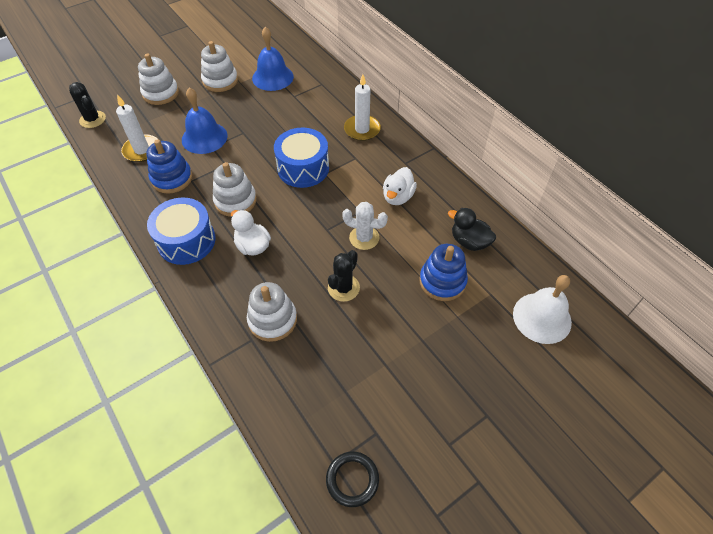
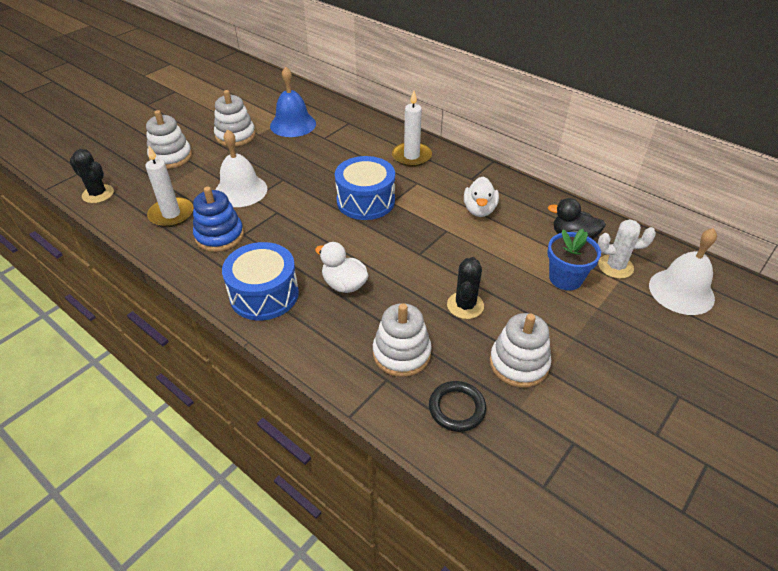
camera: 15 degrees left, 10 degrees down
blue bell [182,87,228,154] -> white bell [215,129,267,207]
white stacking toy [213,162,257,217] -> white stacking toy moved to [490,313,551,388]
black ring [326,451,379,507] -> black ring moved to [429,381,486,432]
white cactus [342,202,388,250] -> white cactus moved to [598,219,656,279]
blue stacking toy [419,244,468,301] -> blue flower pot [547,229,601,291]

